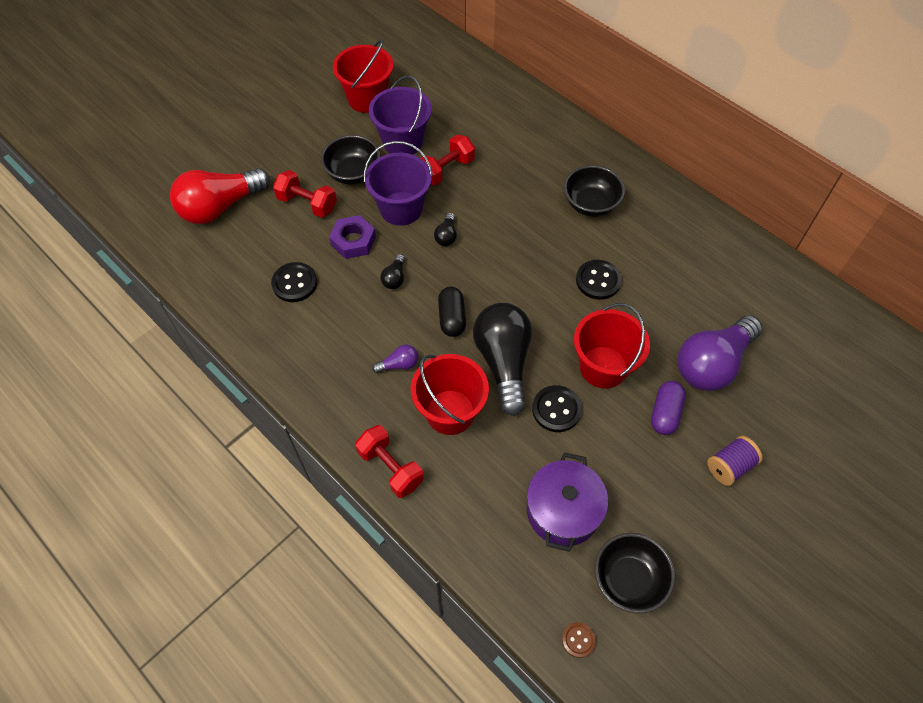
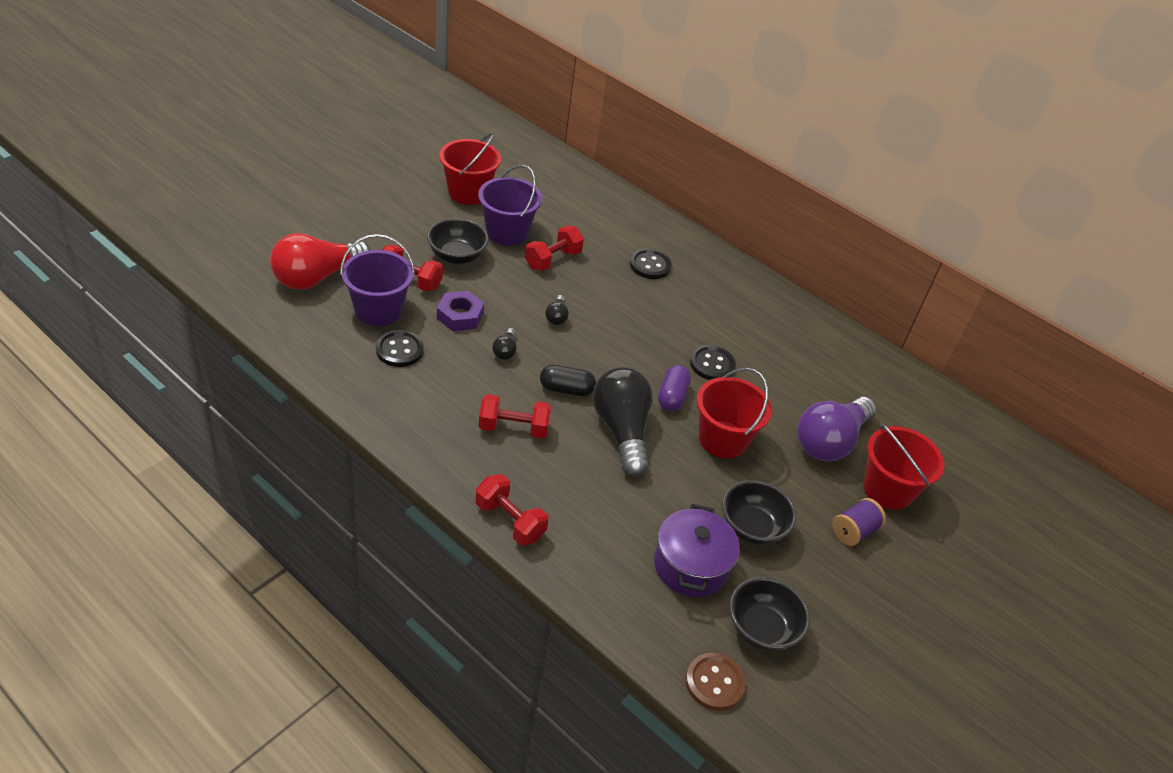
camera: 10 degrees left, 15 degrees down
purple bucket [364,141,433,226] -> purple bucket moved to [340,234,415,326]
purple light bulb [372,344,418,373] -> red dumbbell [479,394,551,439]
red bucket [411,354,489,435] -> red bucket moved to [863,423,944,510]
black capsule [438,287,466,337] -> black capsule turned 75 degrees counterclockwise [540,365,596,396]
black button [532,385,582,432] -> black button moved to [630,249,672,279]
brown button [562,622,596,658] -> brown button [686,653,746,711], size x1.71
black bowl [564,165,625,217] -> black bowl moved to [722,480,797,545]
purple capsule [651,381,686,435] -> purple capsule moved to [658,365,691,411]

